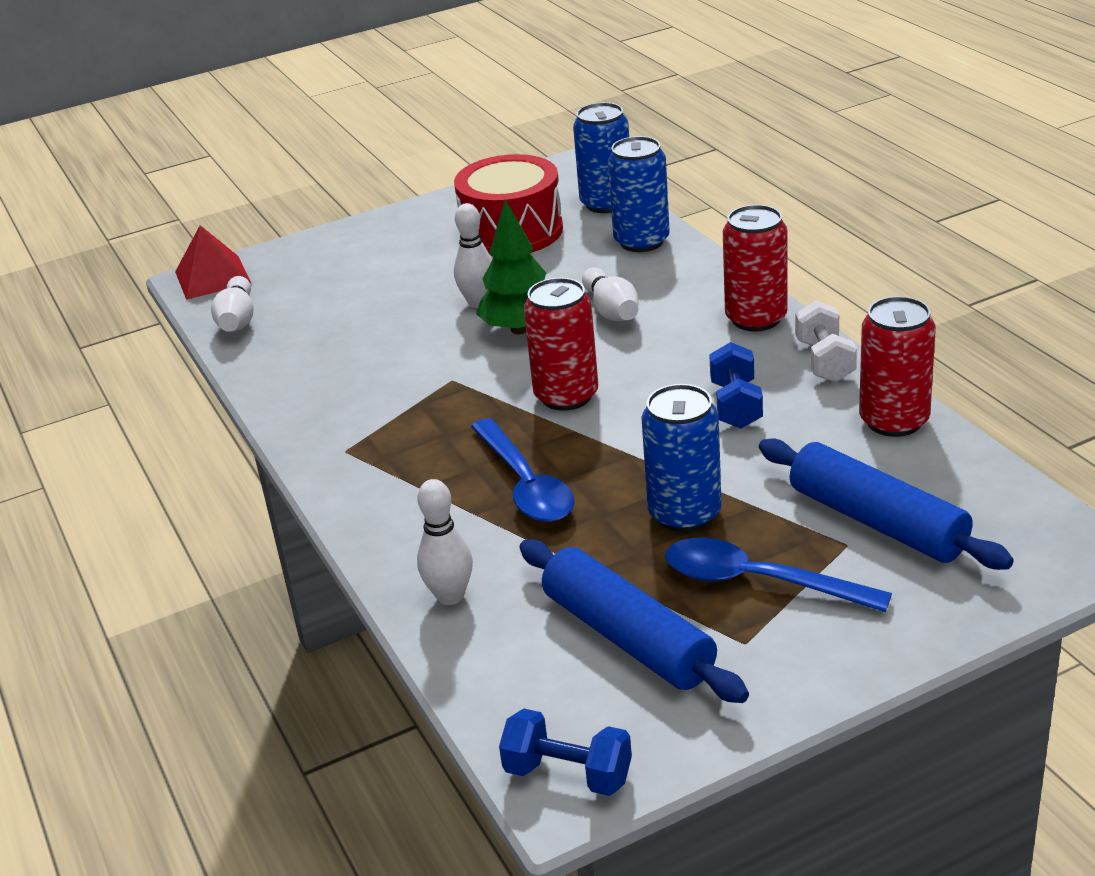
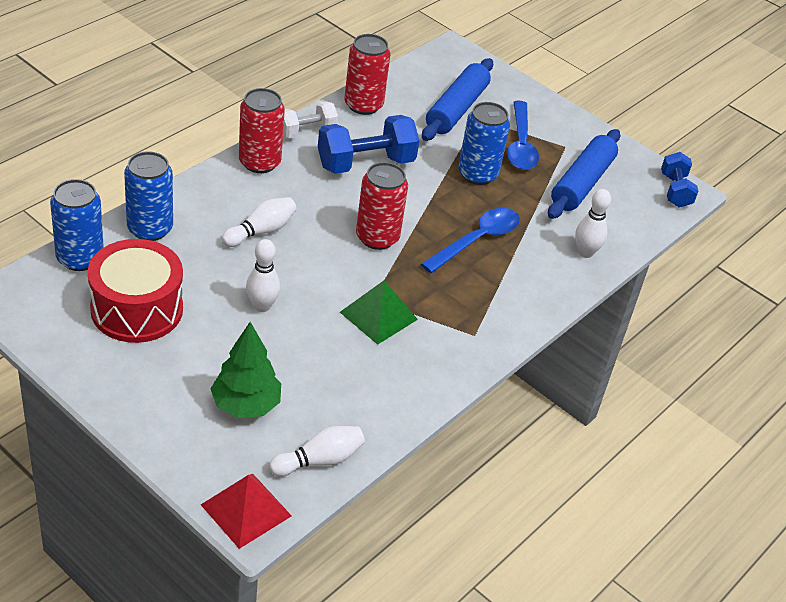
camera: 120 degrees left, 10 degrees up
green tree [476,200,546,334] -> green tree moved to [210,322,281,418]
blue dumbbell [709,342,763,429] -> blue dumbbell [318,115,420,174], size x1.63
none -> green pyramid [340,281,418,345]

